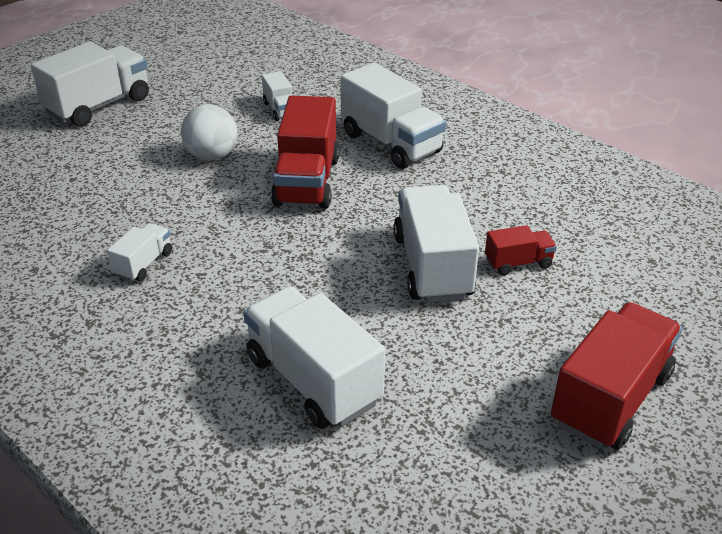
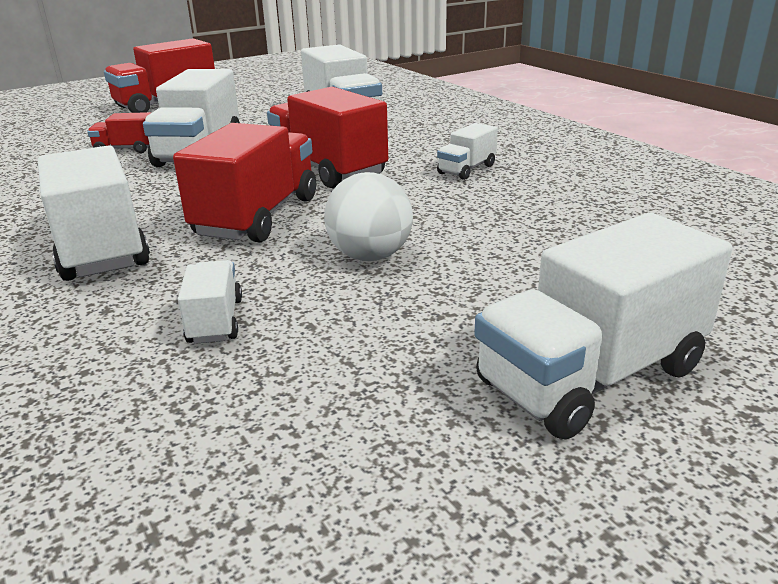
camera: 165 degrees left, 10 degrees down
none -> red truck [267,87,388,188]

